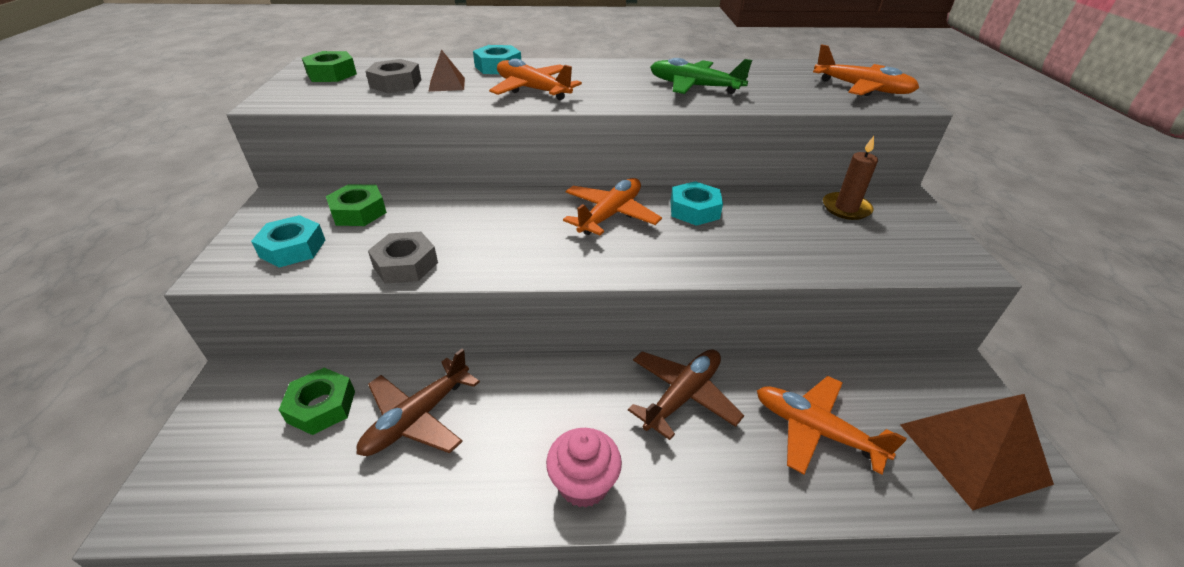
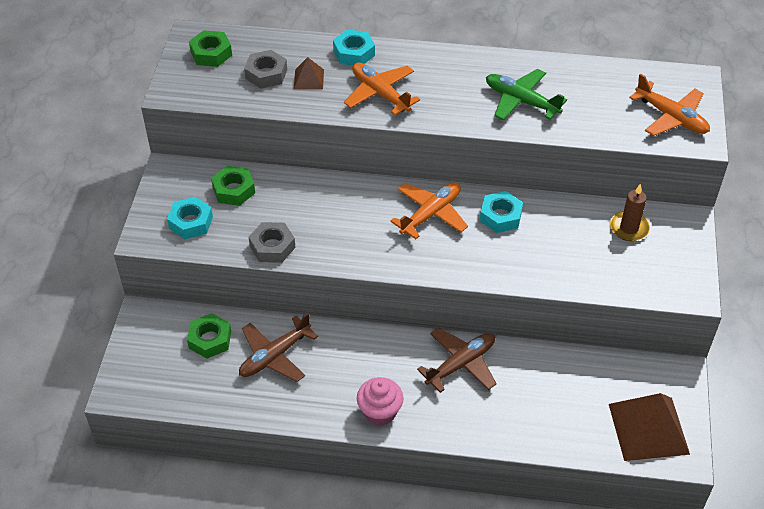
camera: 10 degrees right, 10 degrees up
orange plane [757,376,907,474] -> none

